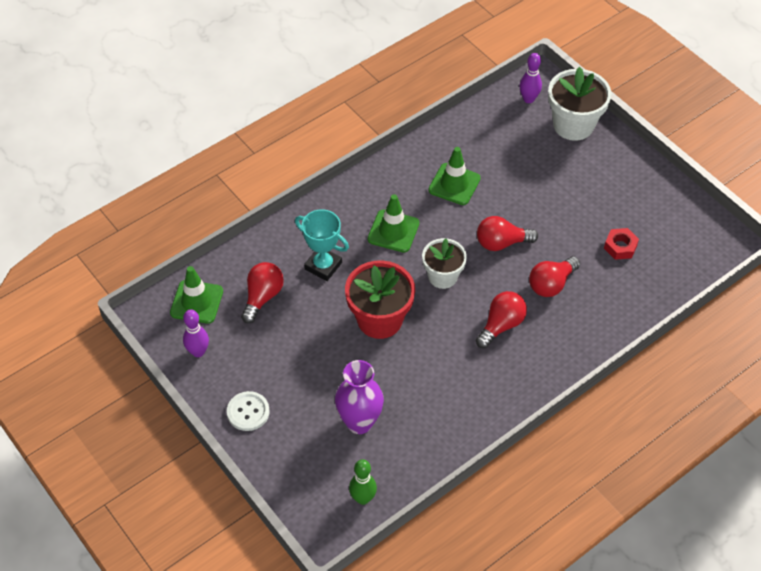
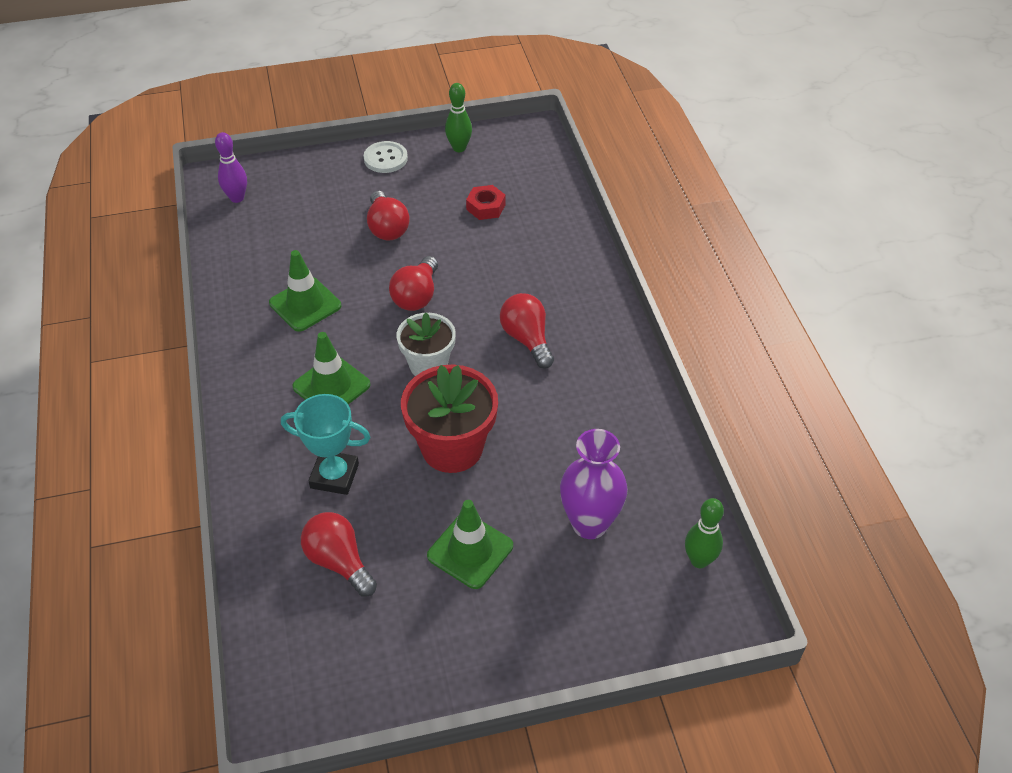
camera: 65 degrees left, 5 degrees down
green traffic cone [170,266,223,324] -> green traffic cone moved to [427,500,513,589]
purple bowling pin [183,309,209,357] -> none
white button [227,391,270,431] -> white button moved to [364,141,408,173]
turquoise trophy [295,209,349,281] -> turquoise trophy turned 45 degrees clockwise [281,394,371,495]
red light bulb [529,257,580,297] -> red light bulb moved to [367,191,410,241]
white flower pot [548,67,611,141] -> none
none -> green bowling pin [445,83,472,152]

